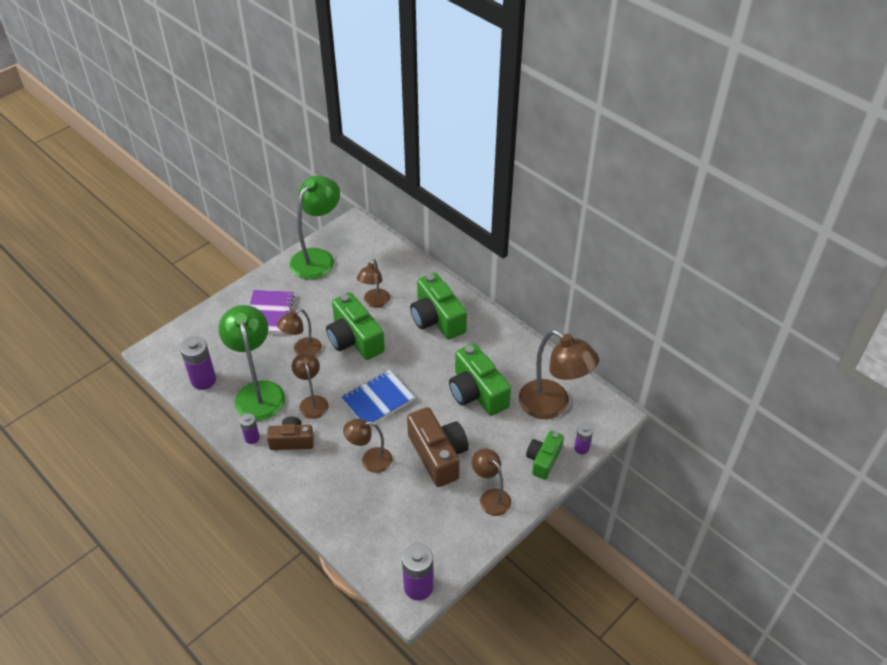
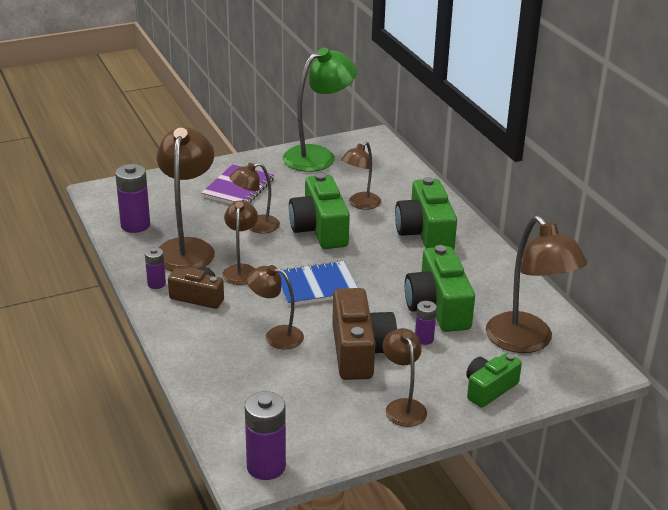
camera: 20 degrees right, 15 degrees down
green lamp [218,305,285,421] -> brown lamp [157,127,215,271]
purple battery [574,424,593,454] -> purple battery moved to [415,301,437,345]

